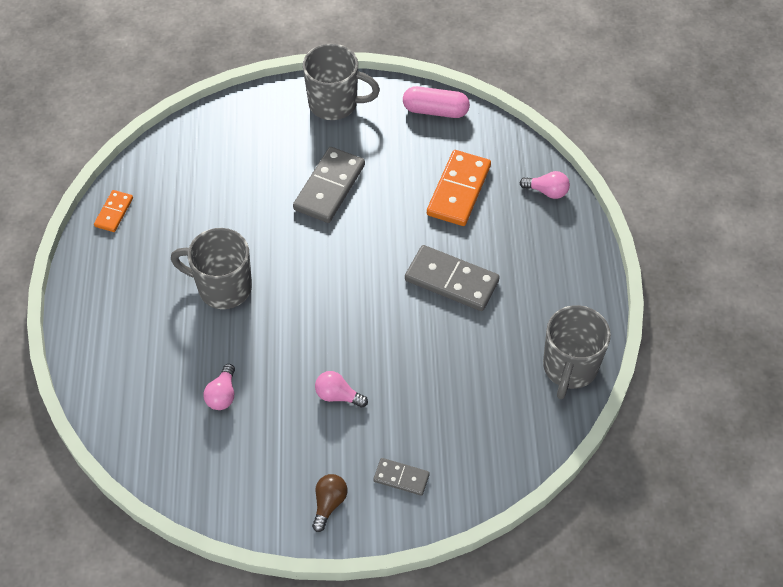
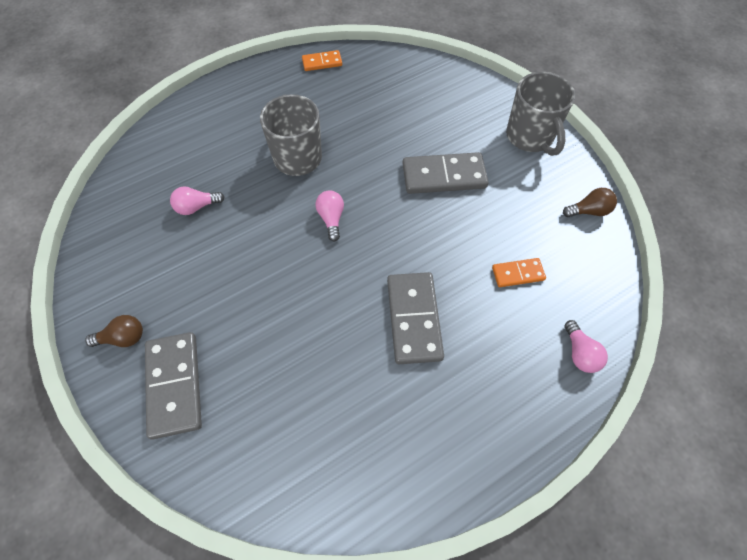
camera: 60 degrees right, 5 degrees up
pink light bulb [315,371,368,408] -> pink light bulb moved to [315,191,344,241]
grey domino [373,458,430,496] -> grey domino [145,332,202,440], size x1.84
pink capsule [403,86,470,118] -> brown light bulb [563,188,617,217]
orange domino [427,150,491,226] -> orange domino [492,258,546,287], size x0.54
grey mug [543,305,611,399] -> none

